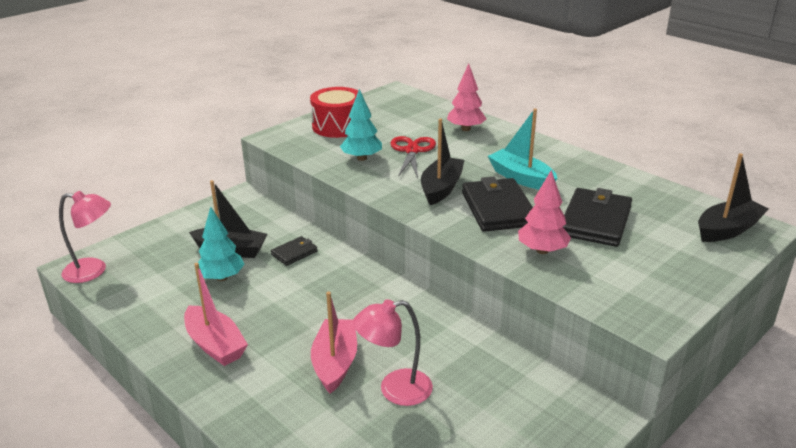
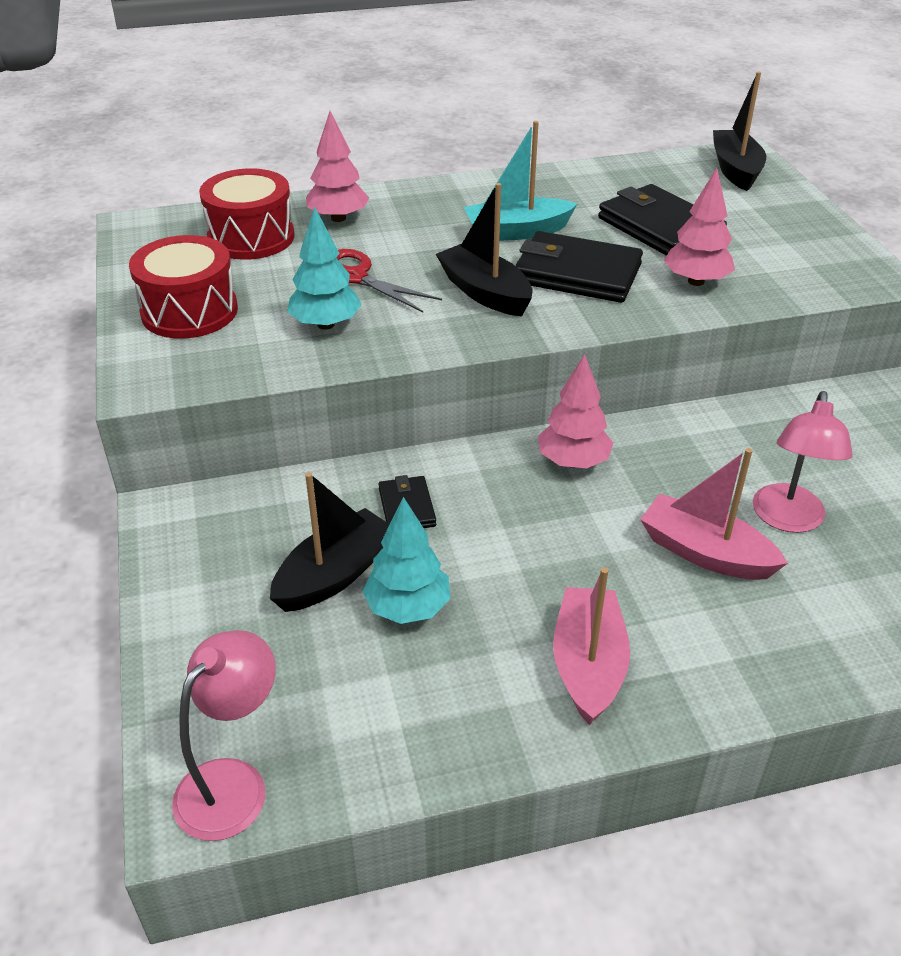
camera: 60 degrees left, 10 degrees up
pink boat [184,263,248,366] -> pink boat turned 75 degrees counterclockwise [553,567,630,725]
none -> red drum [199,168,295,260]
none -> pink tree [538,354,613,468]

